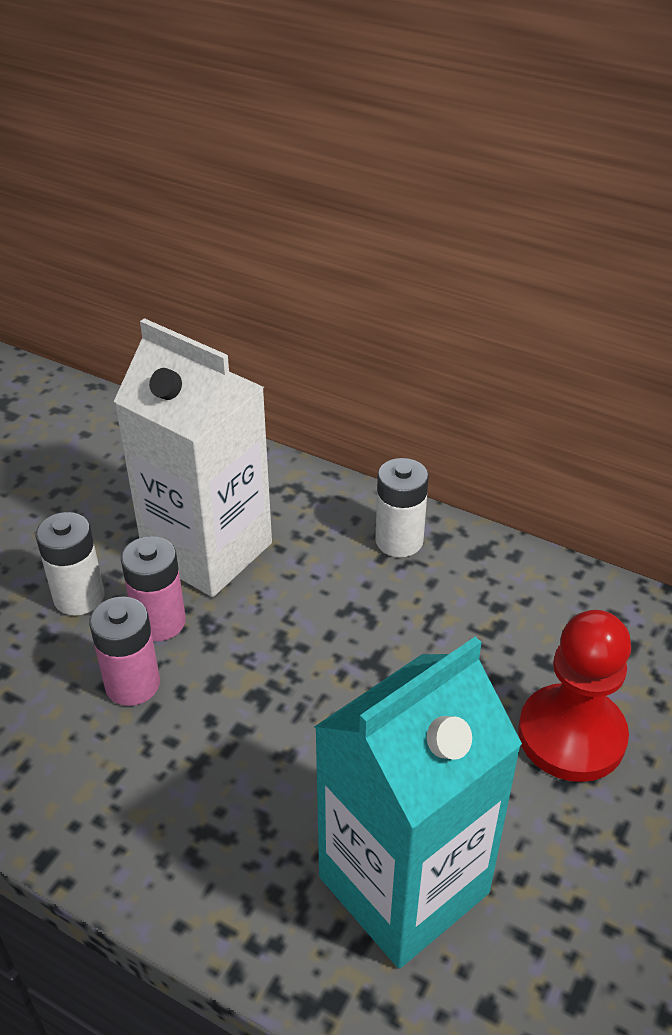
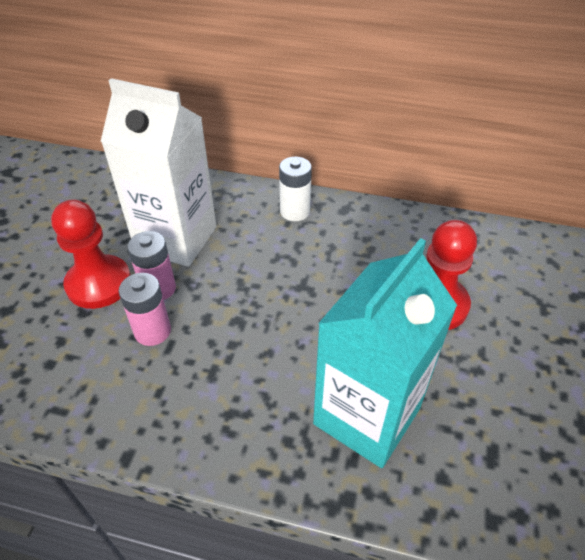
camera: 15 degrees left, 5 degrees up
white battery [36,512,104,616] -> red pawn [51,200,131,309]

